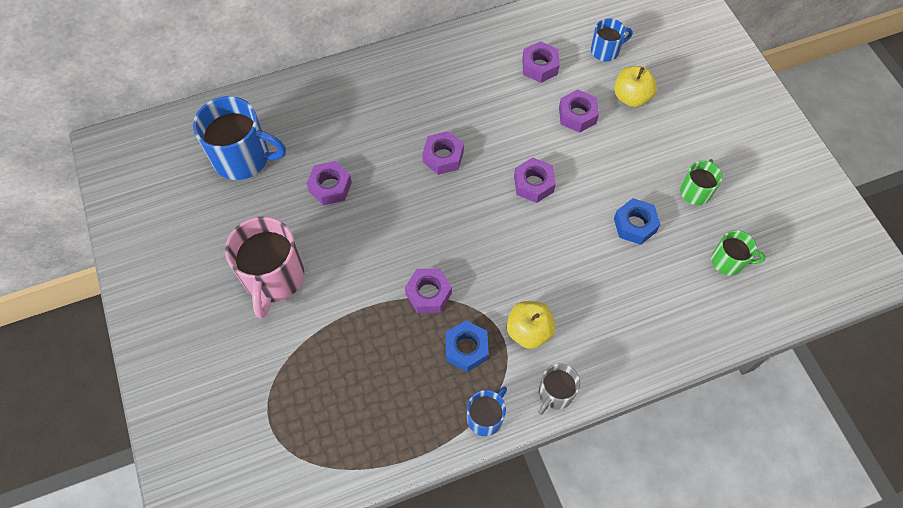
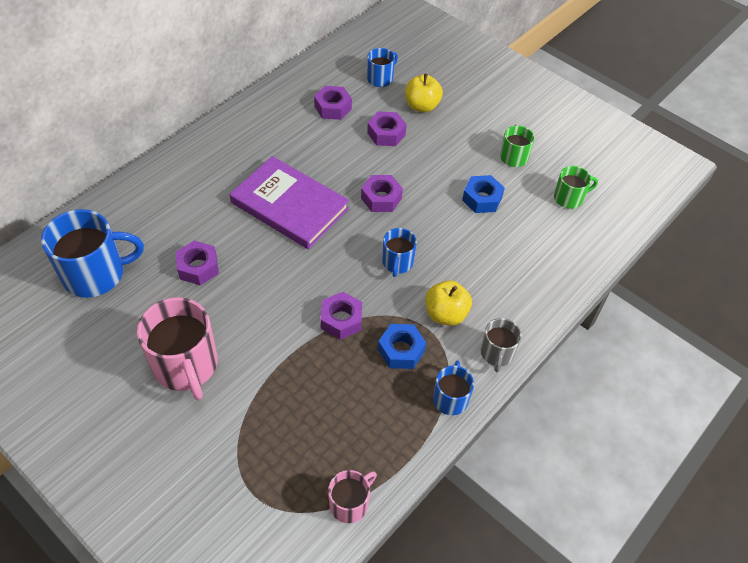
camera: 30 degrees left, 10 degrees down
purple nut [422,131,464,175] -> purple book [230,156,349,249]
none -> pink mug [328,470,377,523]
none -> blue mug [382,228,417,277]

